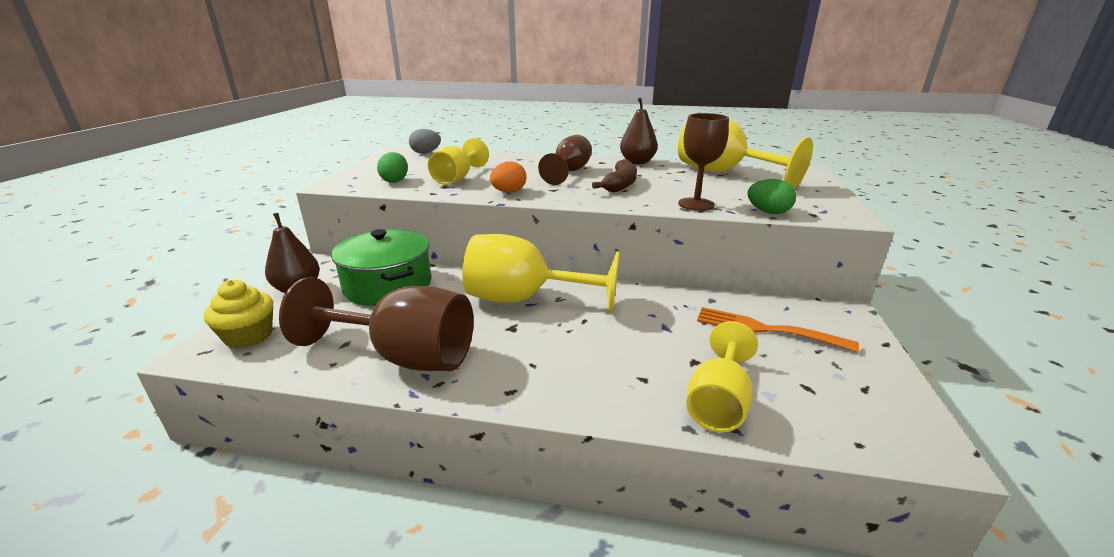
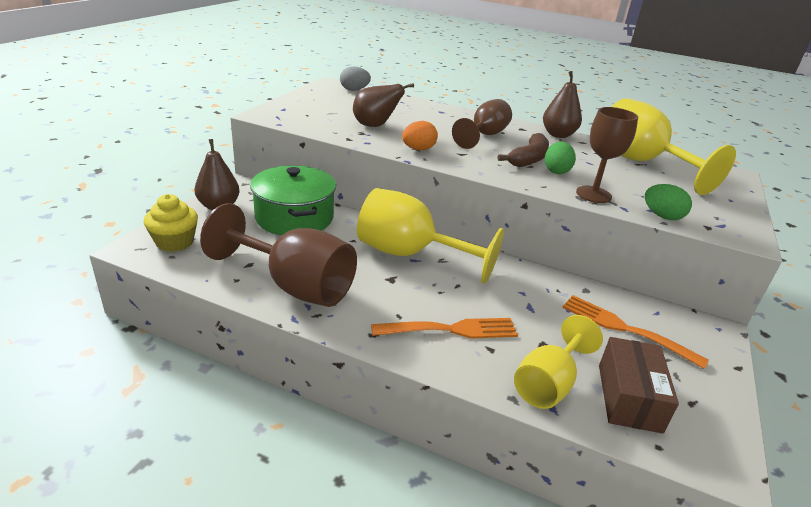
camera: 10 degrees right, 5 degrees up
green egg [377,152,408,183] -> green egg moved to [545,142,576,174]
yellow goblet [428,138,489,185] -> brown pear [353,83,414,127]
none -> orange fork [371,318,518,339]
none -> brown box [599,337,679,434]

